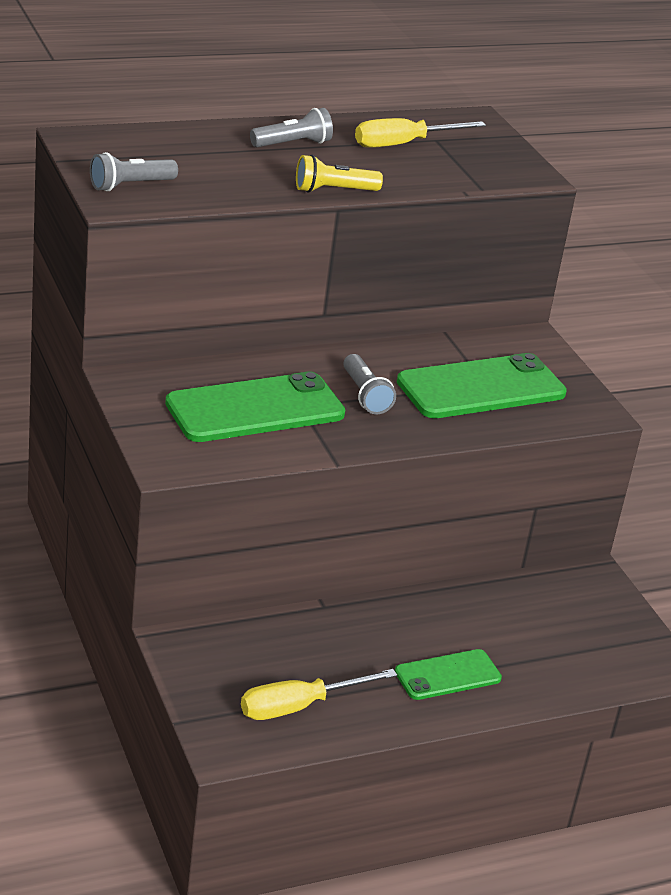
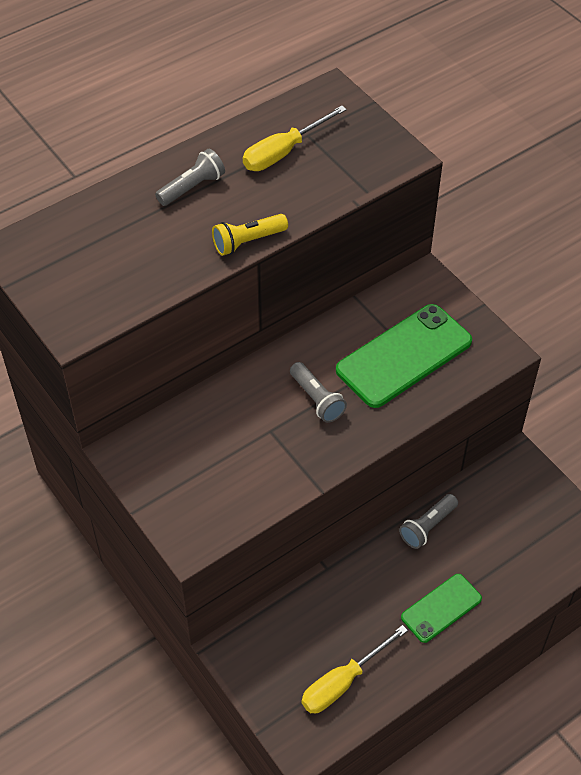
camera: 10 degrees left, 20 degrees up
grey flashlight [90,152,178,192] -> grey flashlight moved to [399,494,458,549]
green phone [165,371,345,442] -> none

